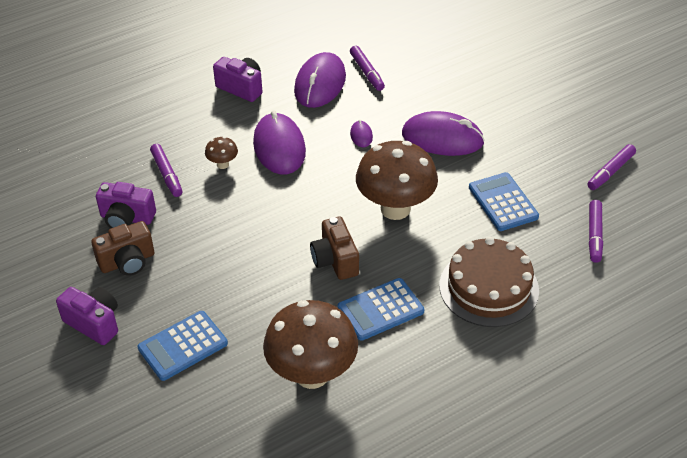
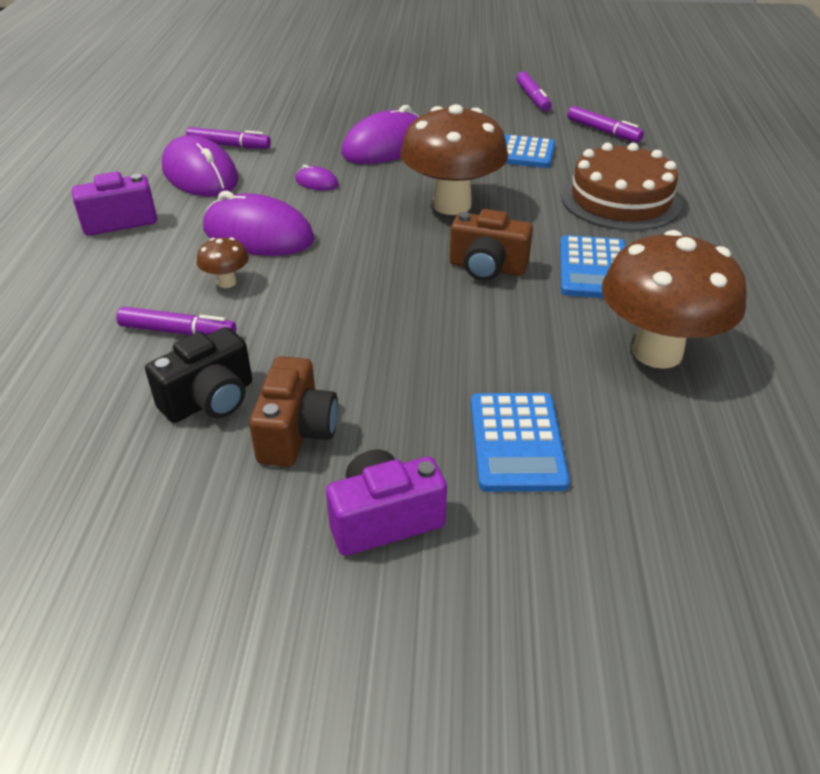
camera: 55 degrees left, 5 degrees down
purple camera [96,182,156,228] -> black camera [145,327,252,423]

